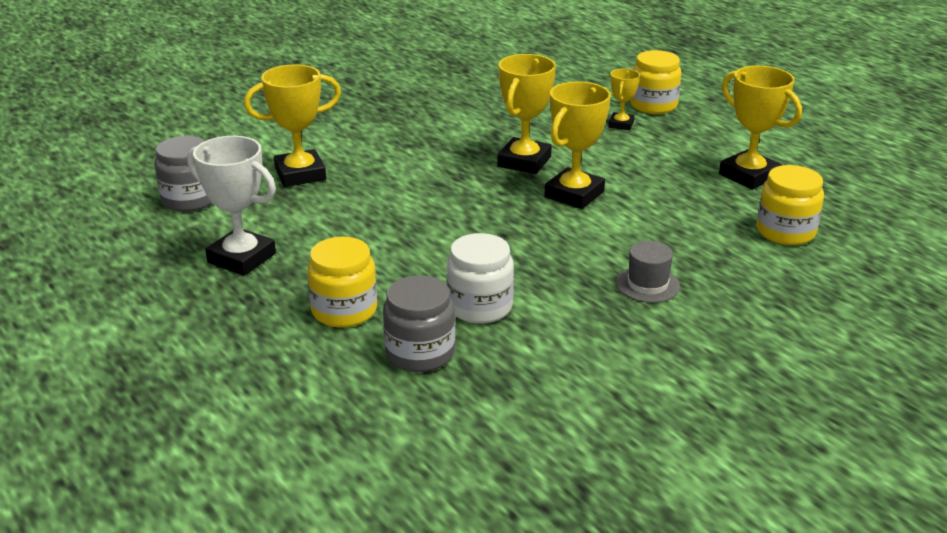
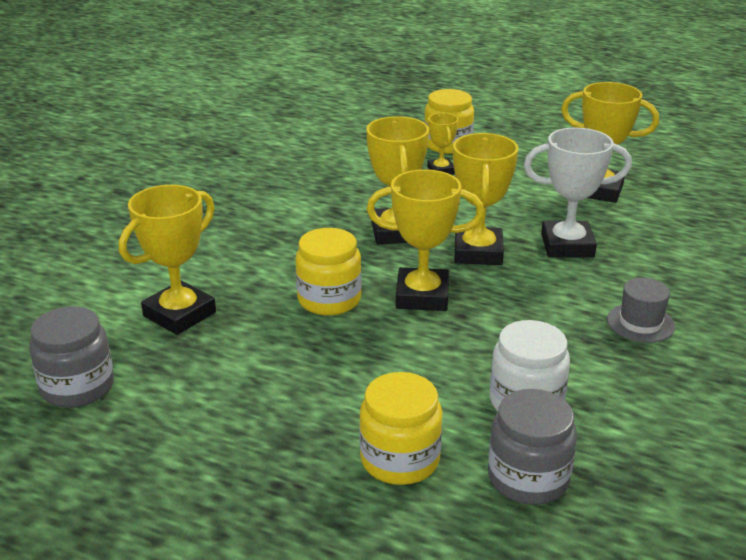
camera: 30 degrees left, 0 degrees up
white trophy [187,136,276,276] -> white trophy moved to [524,128,632,257]
yellow jar [756,165,824,245] -> yellow jar moved to [295,228,361,315]
none -> yellow trophy [367,169,484,311]

